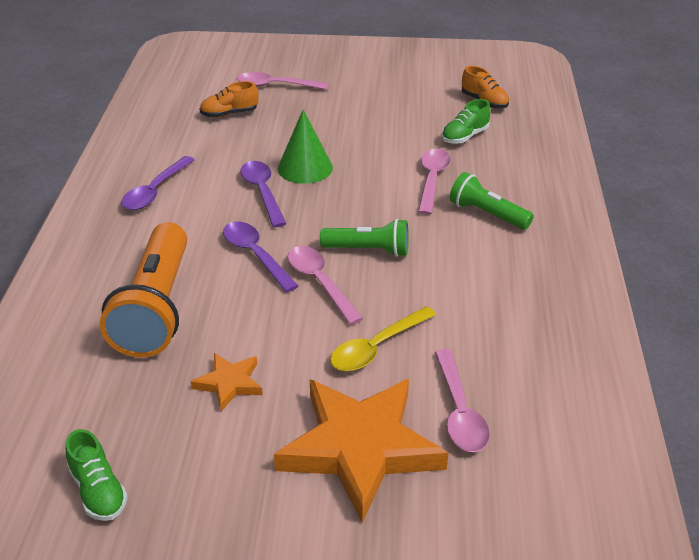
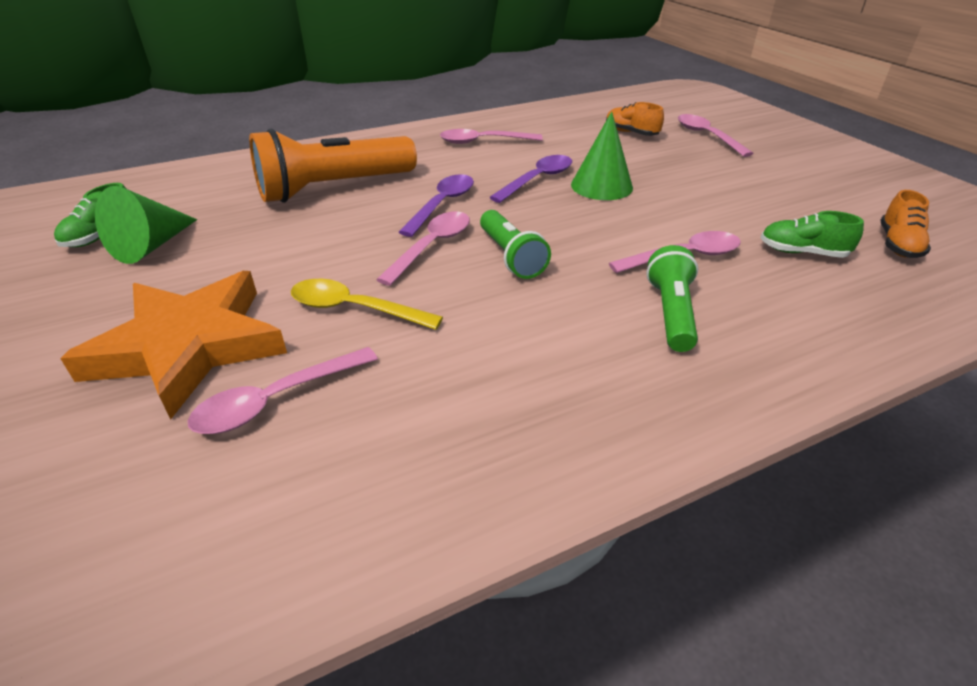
camera: 60 degrees right, 0 degrees up
purple spoon [121,156,195,210] -> pink spoon [440,129,543,144]
orange star [190,353,263,411] -> none
none -> green cone [95,186,197,264]

